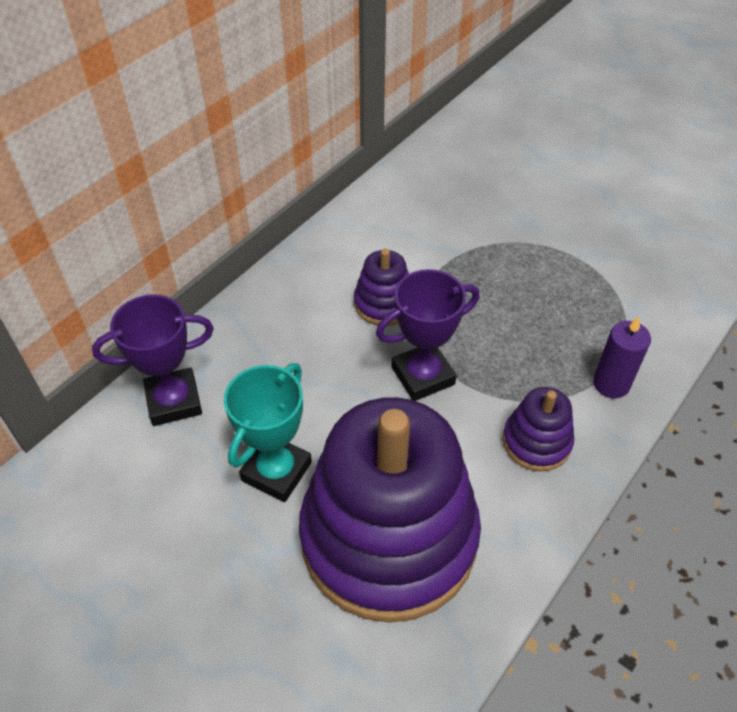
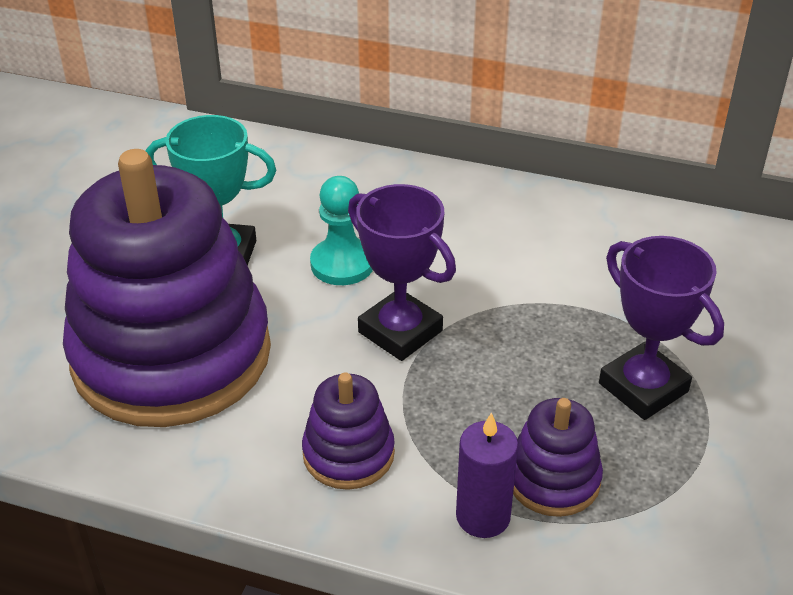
camera: 70 degrees right, 10 degrees down
purple trophy [92,295,214,426] -> purple trophy moved to [599,236,724,420]
purple stacking toy [354,249,409,326] -> purple stacking toy moved to [513,398,603,517]
none -> turquoise pawn [310,176,373,285]

